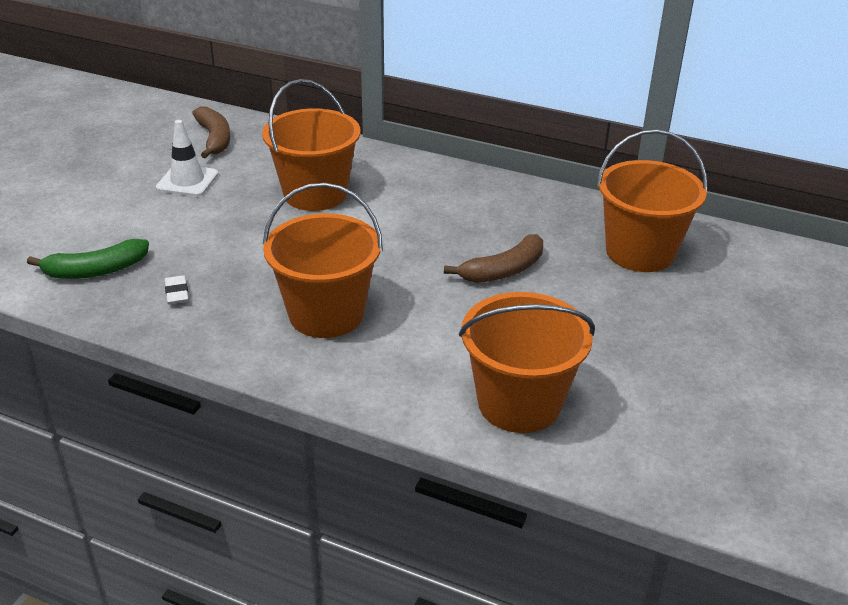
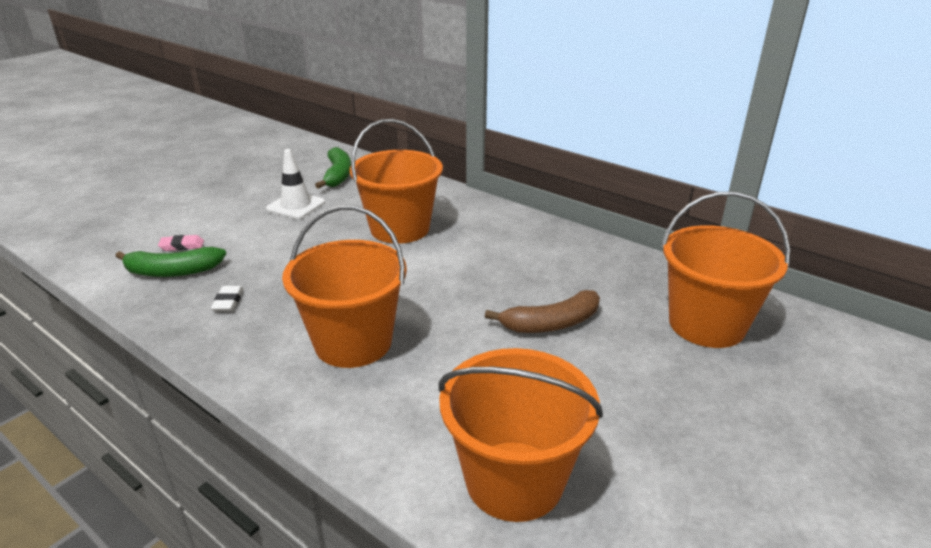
camera: 15 degrees right, 5 degrees down
brown banana [192,106,230,159] -> green banana [315,147,351,189]
none -> pink eraser [158,235,204,251]

